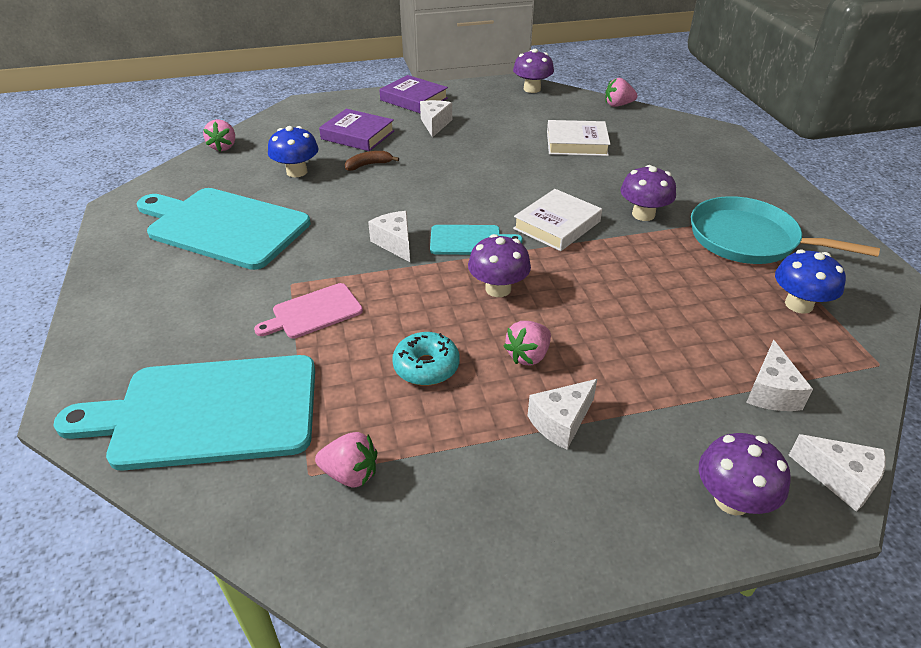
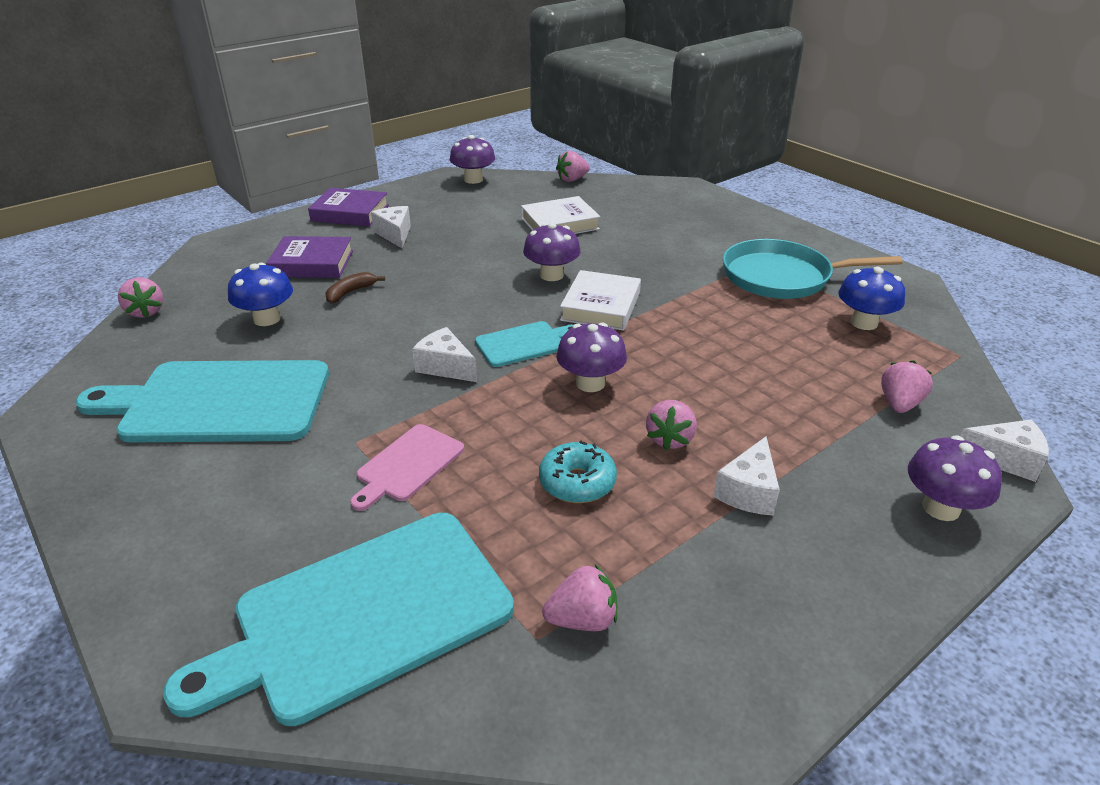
camera: 25 degrees left, 5 degrees down
purple mushroom [620,165,676,221] -> purple mushroom moved to [523,223,580,281]
white cheese [746,340,813,411] -> pink strawberry [881,360,933,413]

